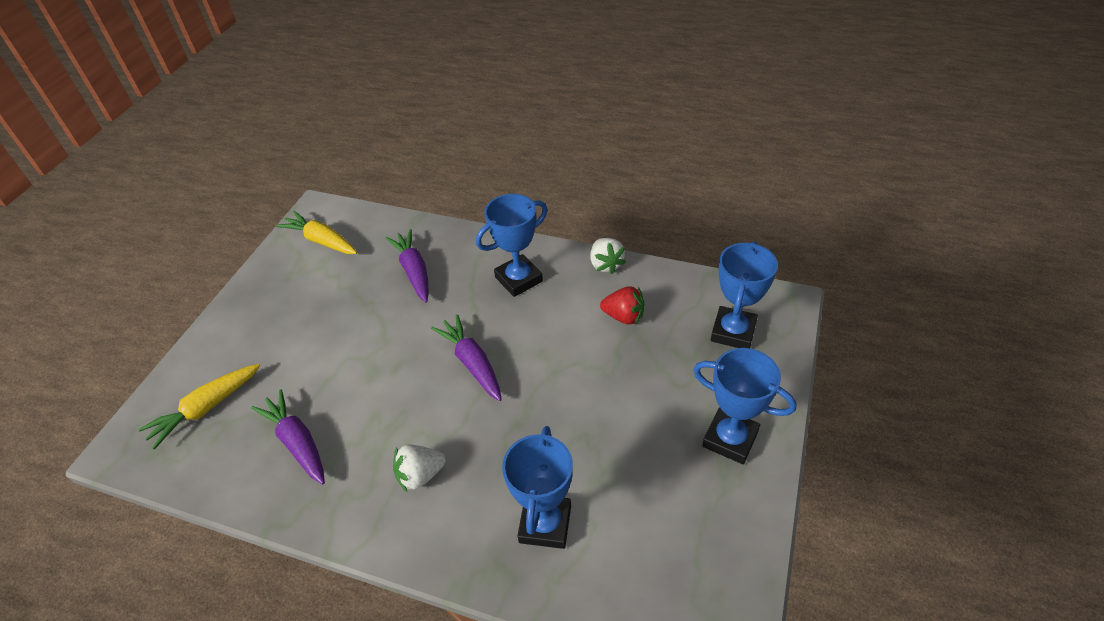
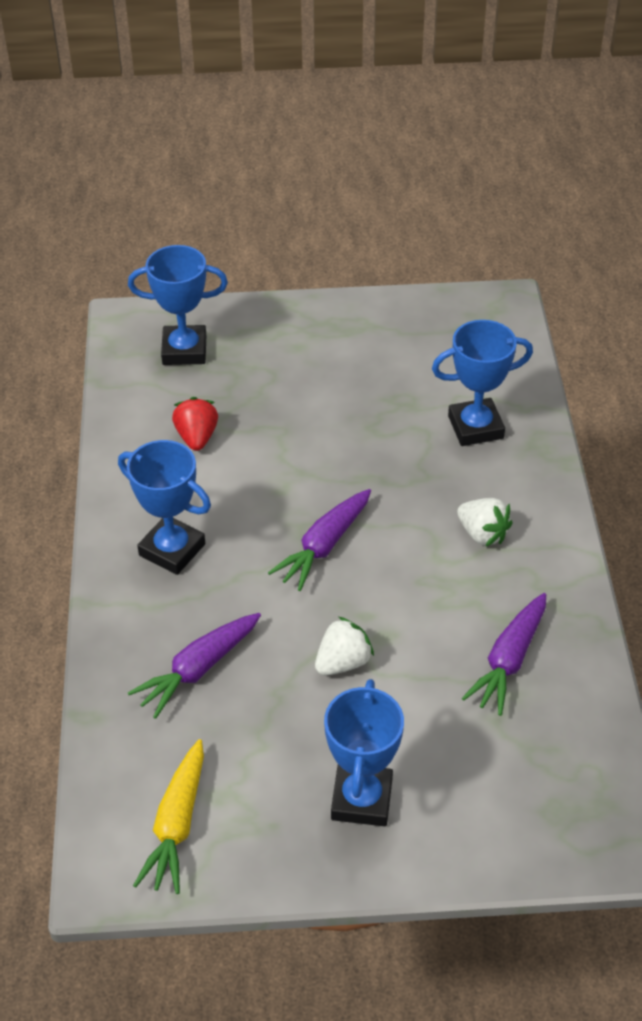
camera: 115 degrees left, 0 degrees up
yellow carrot [139,364,260,450] -> none
white strawberry [590,238,626,274] -> white strawberry moved to [315,617,374,675]
blue trophy [693,348,796,464] -> blue trophy moved to [324,679,404,826]

